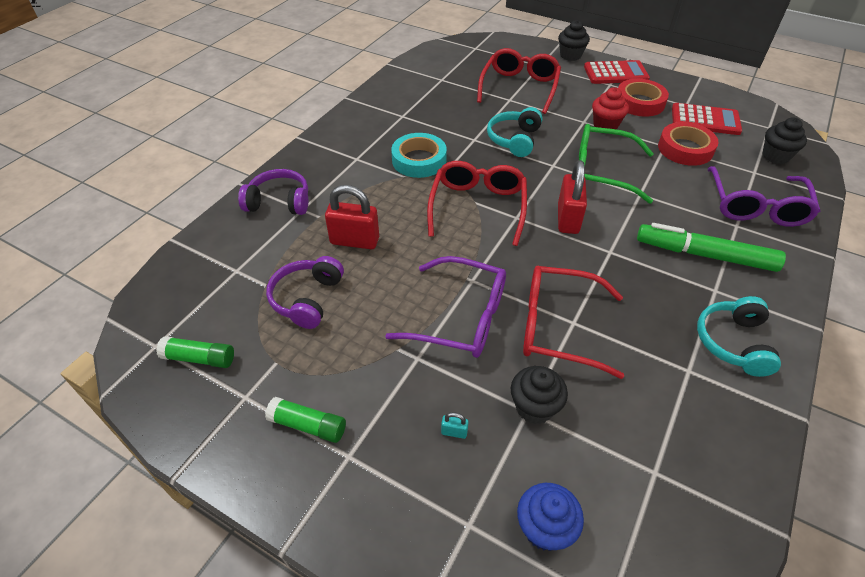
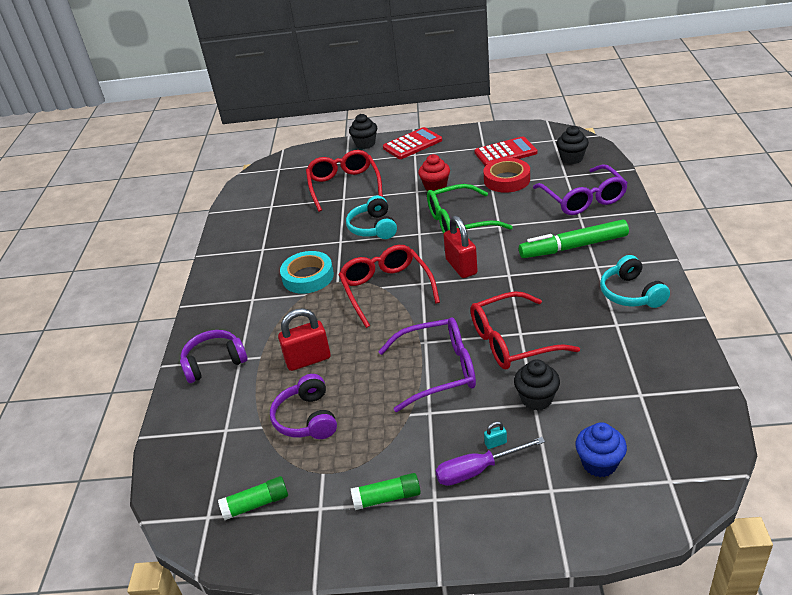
camera: 25 degrees left, 10 degrees down
red tape [618,79,669,117] -> none
none -> purple screwdriver [435,437,545,486]

